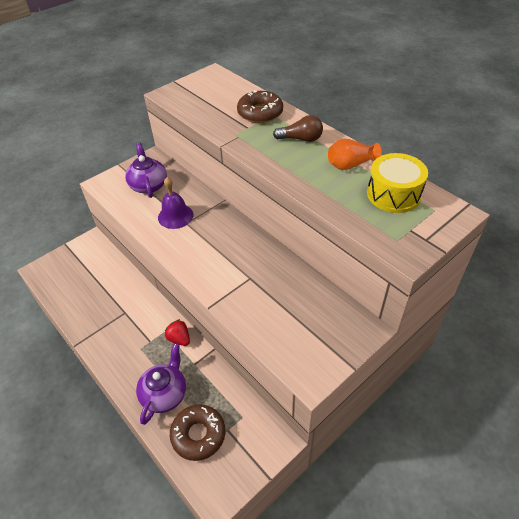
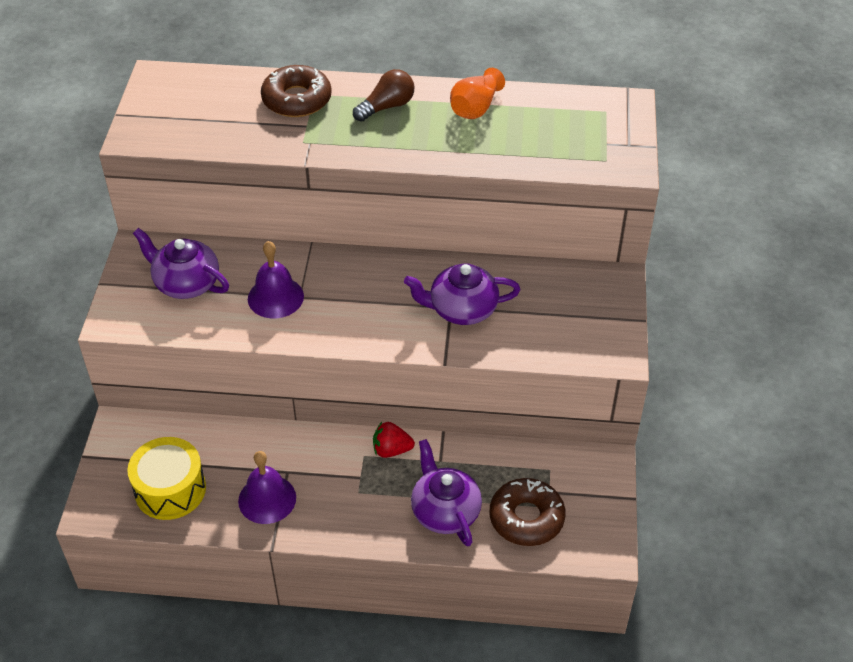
camera: 45 degrees left, 0 degrees up
yellow drum [367,153,428,213] -> yellow drum moved to [127,437,206,520]
none -> purple bell [238,451,296,524]
none -> purple teapot [404,263,520,325]

